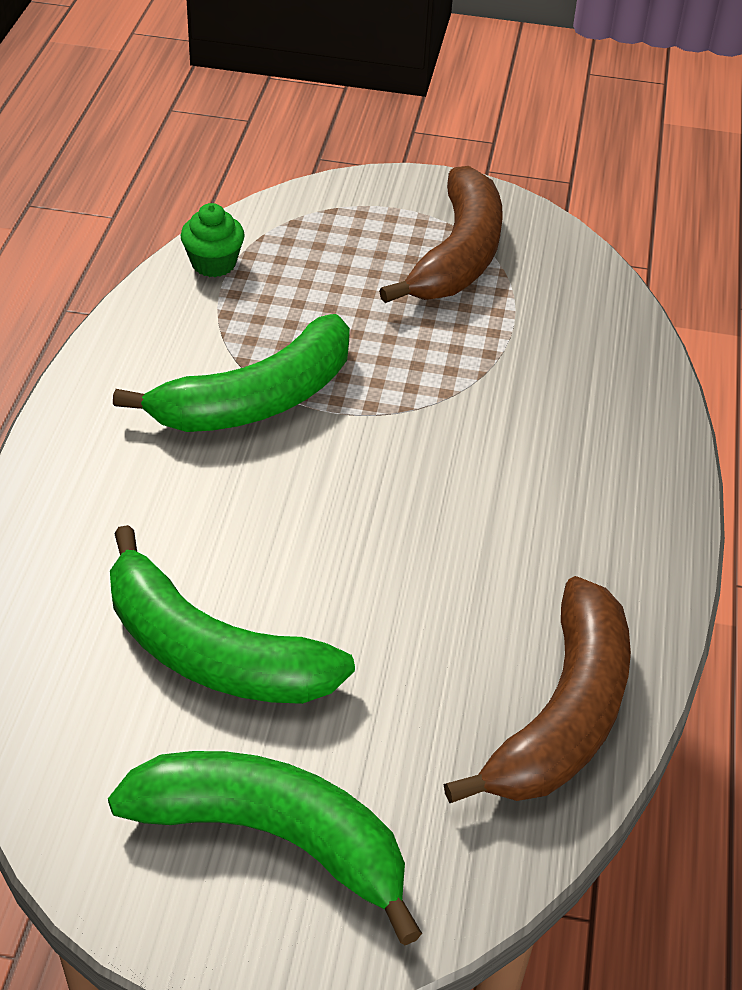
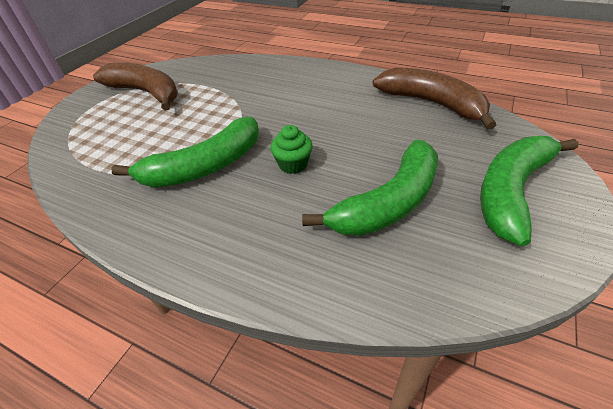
camera: 70 degrees left, 0 degrees up
green banana [113,314,350,432] -> green banana turned 75 degrees clockwise [111,117,259,188]
green cupcake [181,203,245,277] -> green cupcake moved to [270,125,313,174]

